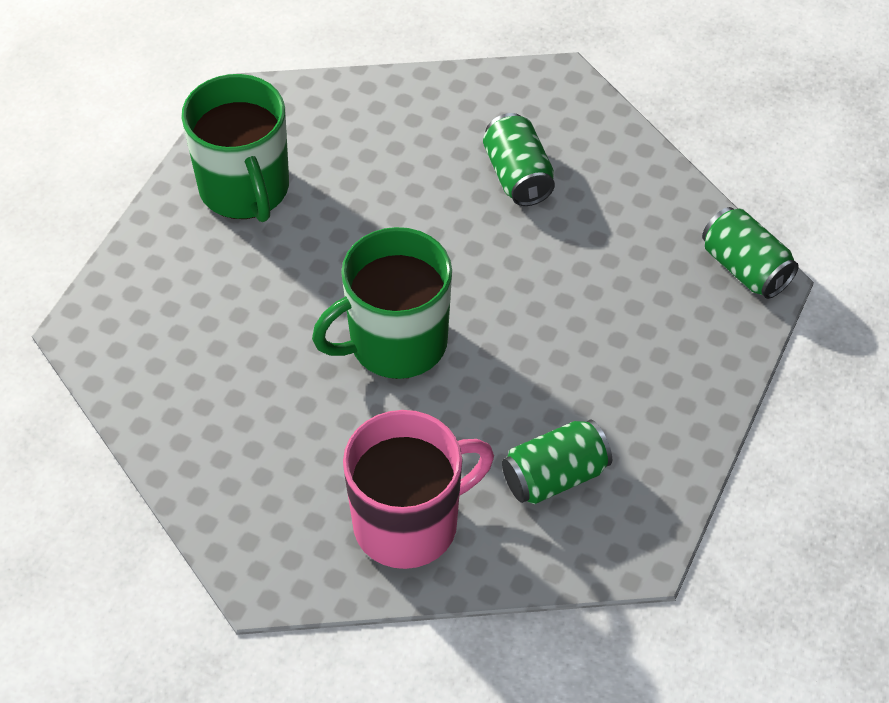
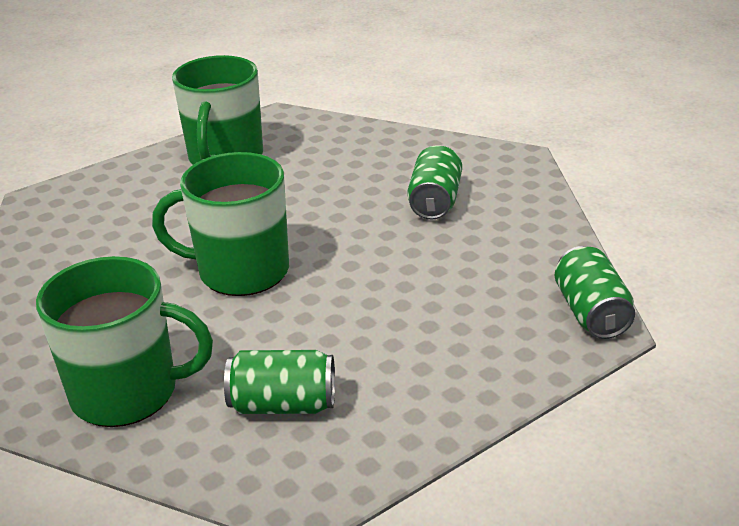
camera: 30 degrees right, 20 degrees down
pink mug [343,410,494,569] -> green mug [36,256,213,427]

